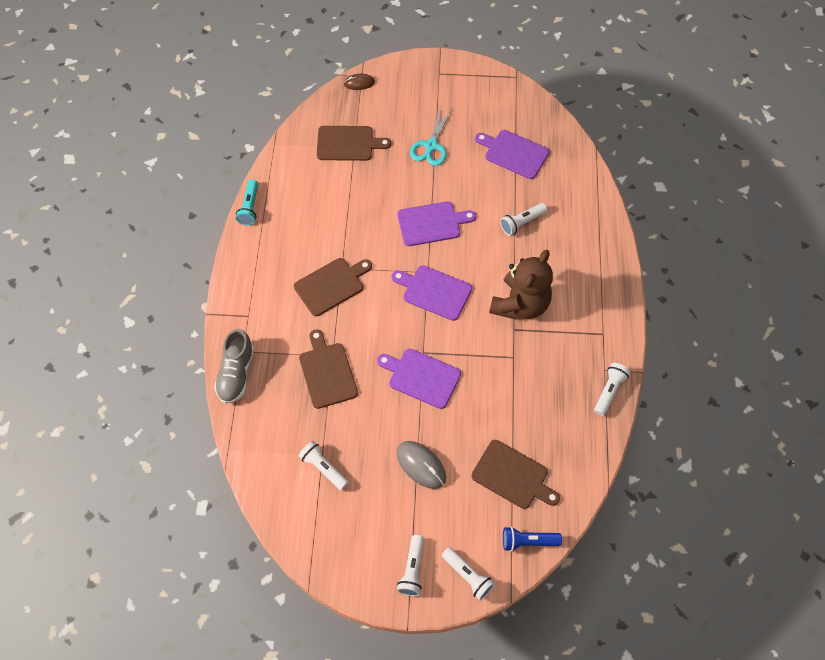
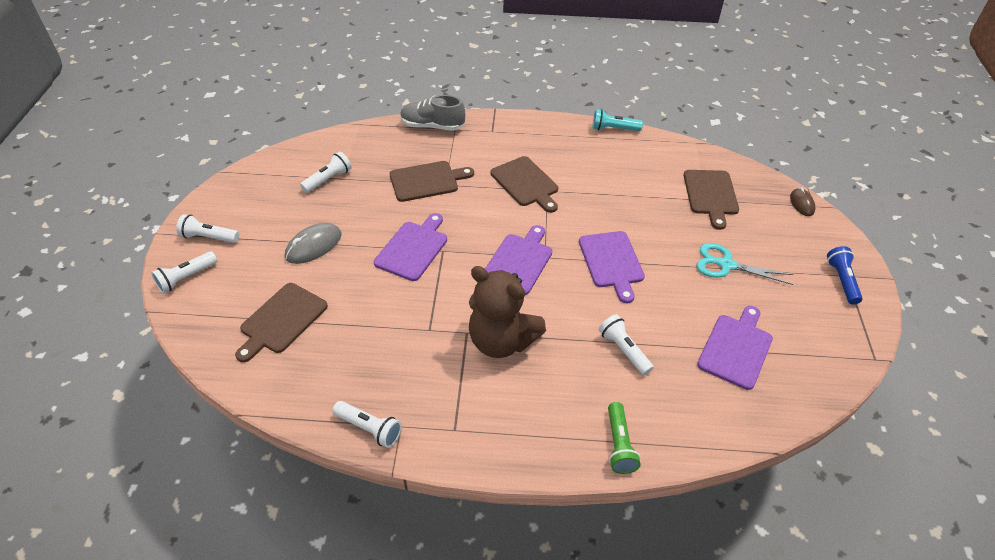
camera: 90 degrees right, 15 degrees down
blue flashlight [503,527,562,552] -> blue flashlight moved to [827,246,863,305]
none -> green flashlight [608,402,641,474]

